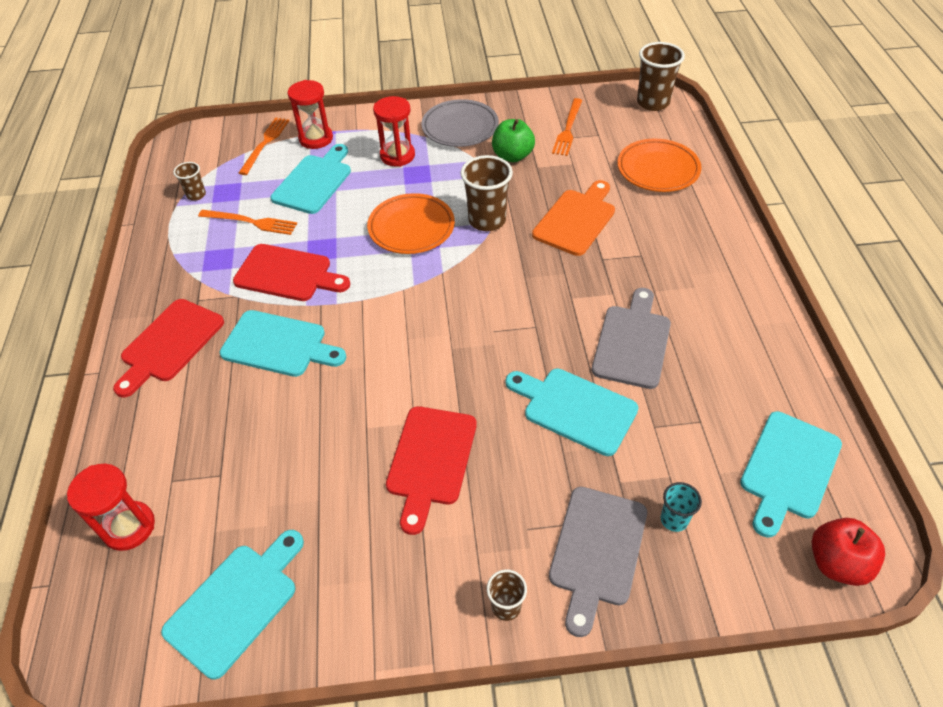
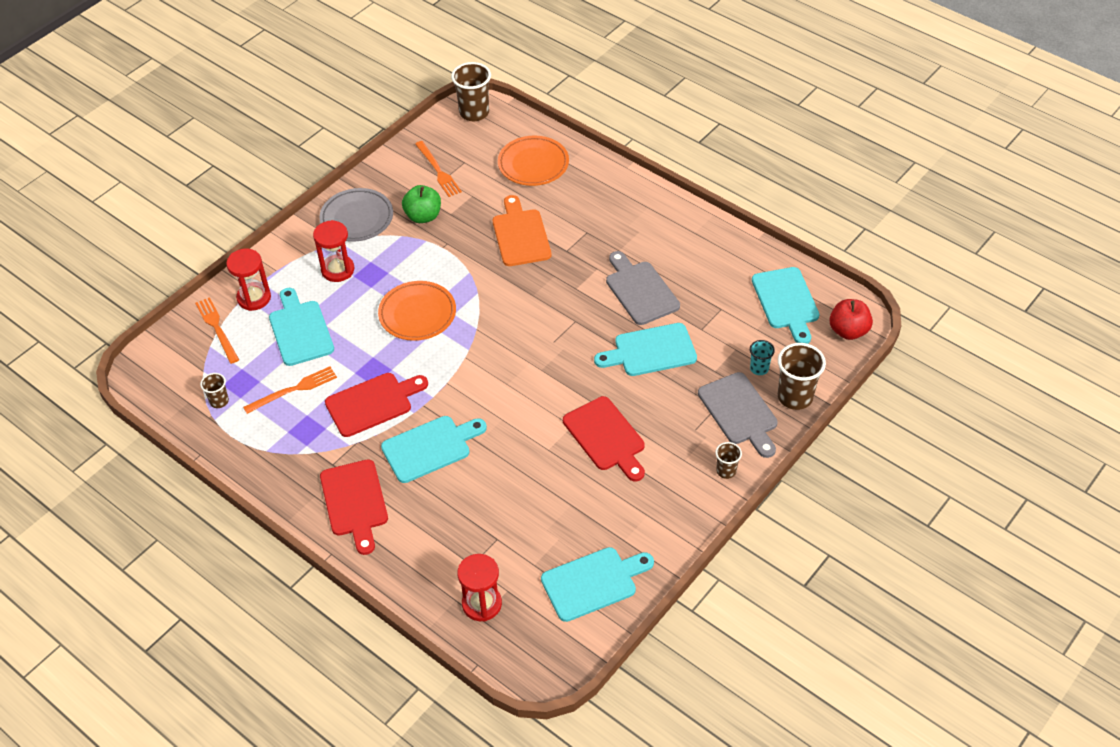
camera: 45 degrees left, 0 degrees up
turquoise cutting board [161,530,304,680] -> turquoise cutting board turned 75 degrees clockwise [541,547,654,622]
brown cup [460,155,513,231] -> brown cup moved to [778,343,826,410]

